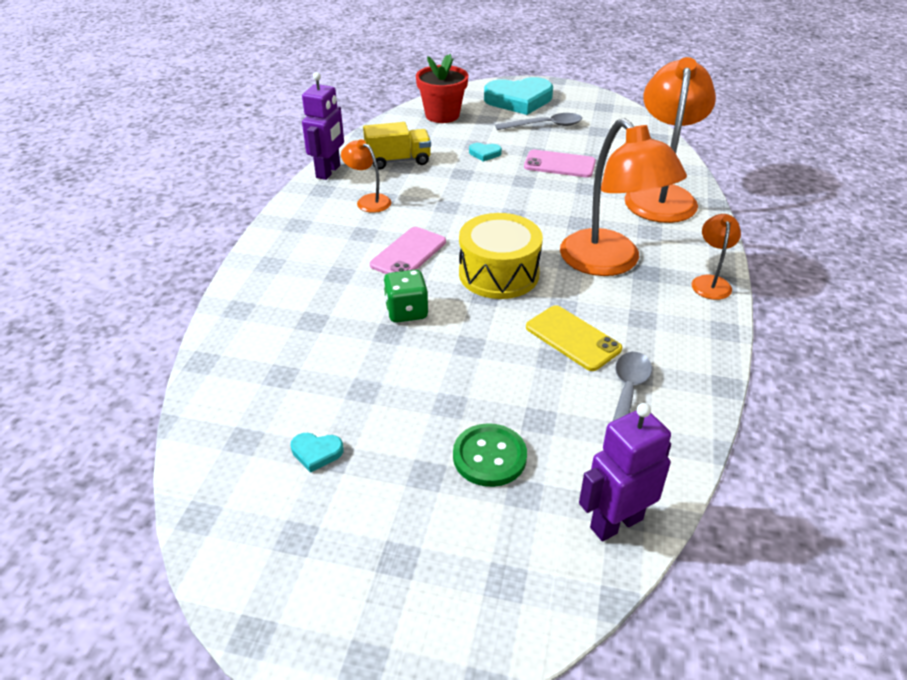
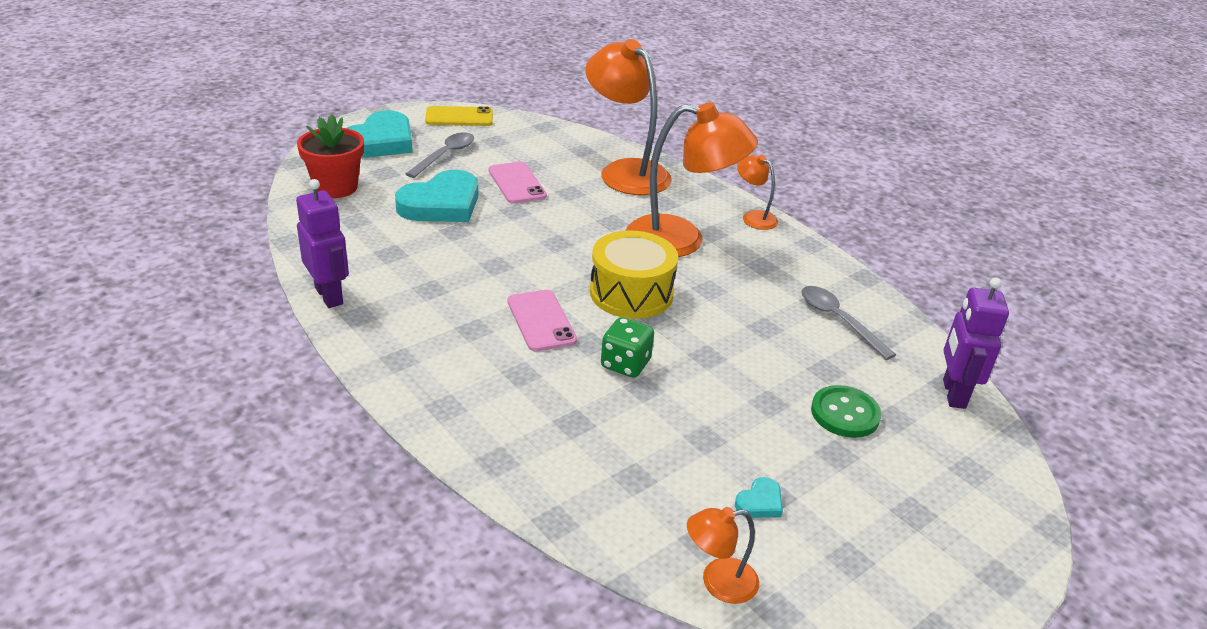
camera: 55 degrees left, 5 degrees down
orange lamp [341,139,391,213] -> orange lamp moved to [687,507,759,604]
yellow truck [363,122,431,170] -> none
turquoise heart [469,143,502,162] -> turquoise heart [395,170,478,222], size x2.39
pink phone [524,150,596,178] -> pink phone turned 75 degrees counterclockwise [489,162,547,204]
yellow phone [526,305,622,371] -> yellow phone moved to [425,106,493,126]

